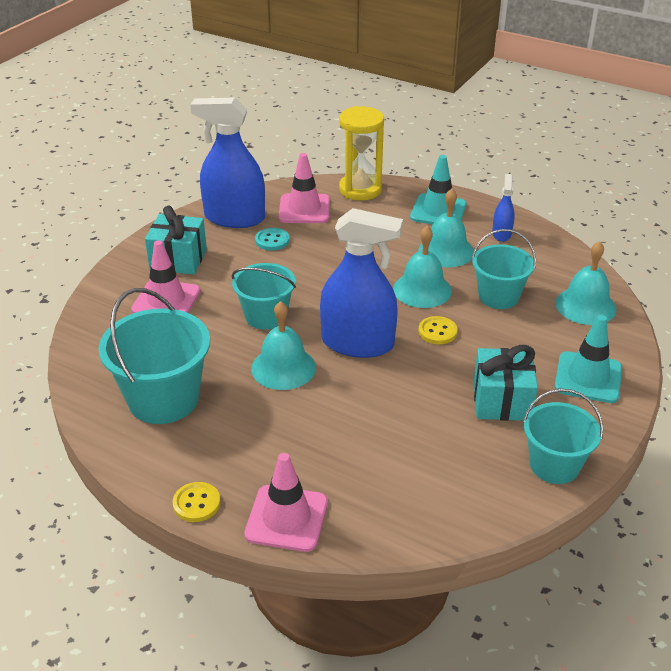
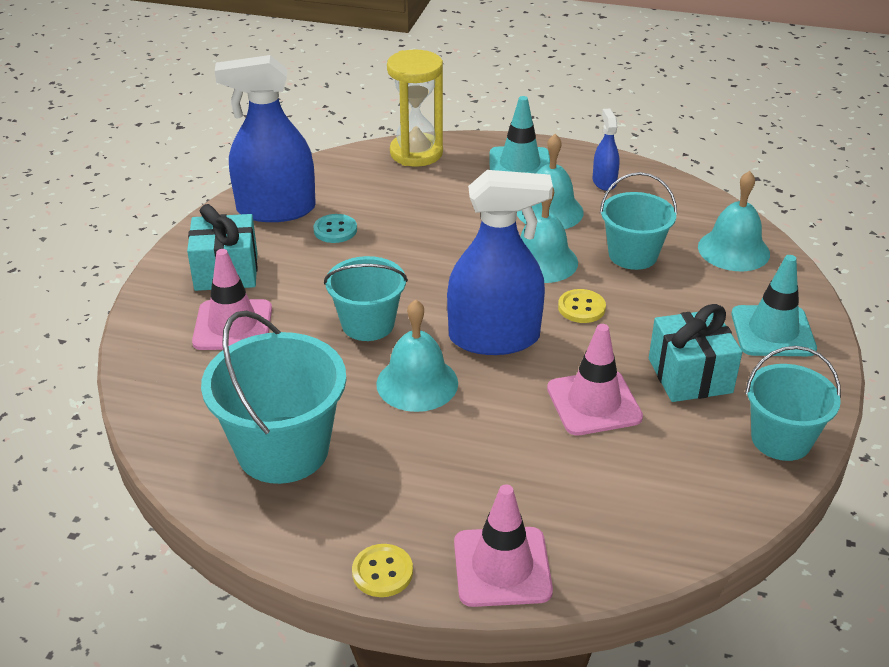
camera: 15 degrees left, 0 degrees up
pink traffic cone [279,153,330,223] -> pink traffic cone moved to [547,324,643,435]

